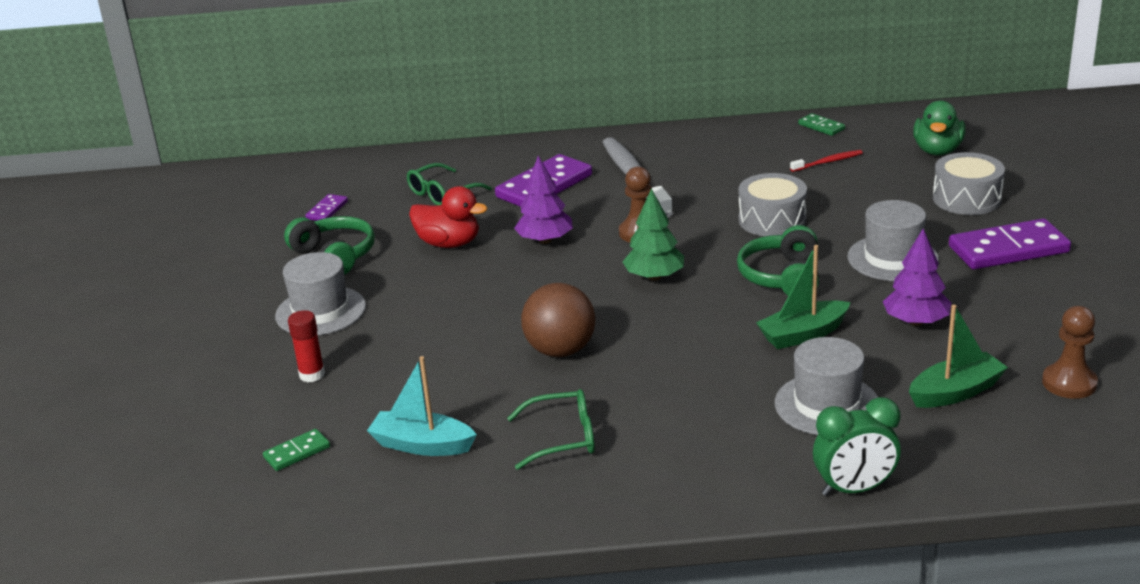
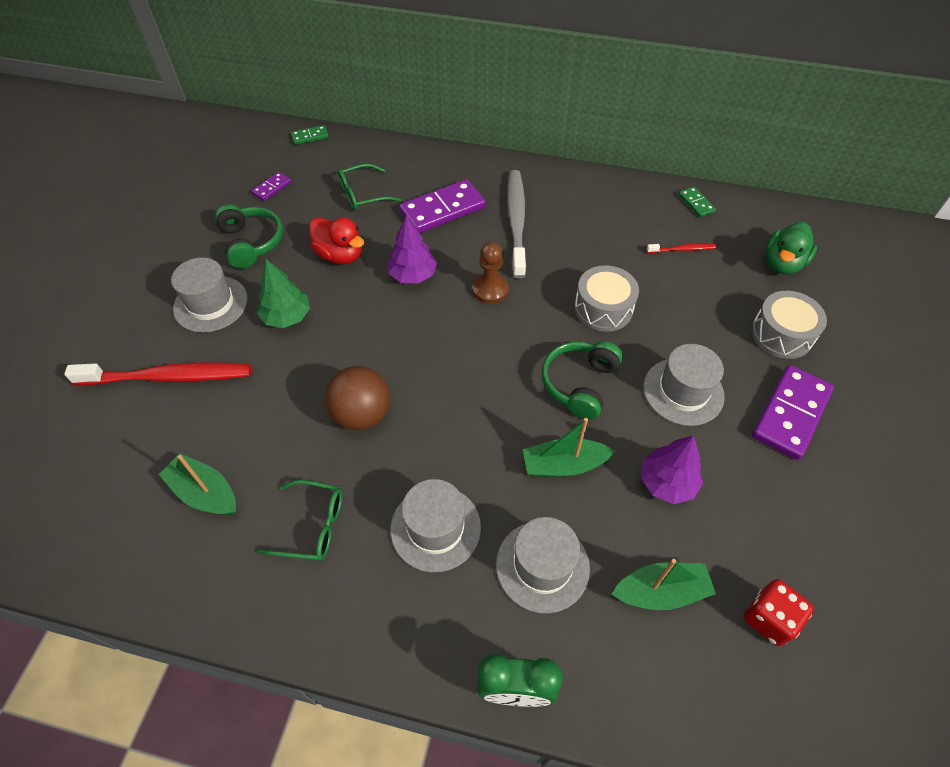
camera: 15 degrees right, 25 degrees up
green domino [263,429,330,471] -> green domino moved to [291,125,329,145]
red glue stick [288,310,325,382] -> red toothbrush [64,362,251,385]
turquoise boat [367,356,477,456] -> green boat [159,453,236,515]
green tree [622,189,684,281] -> green tree moved to [257,259,310,328]
purple domino [949,218,1071,270] -> purple domino turned 60 degrees counterclockwise [752,365,834,460]
brown pawn [1042,306,1098,399] -> red dice [744,579,814,646]
none -> grey hat [390,479,481,572]

